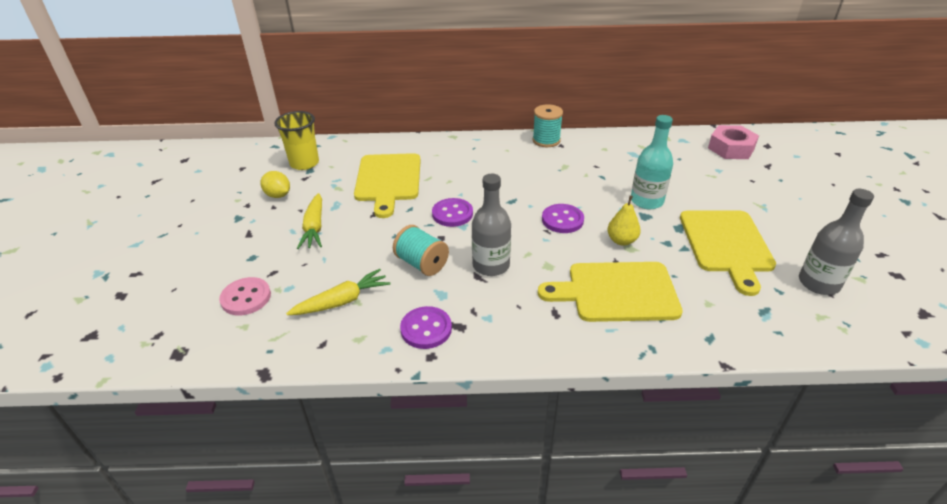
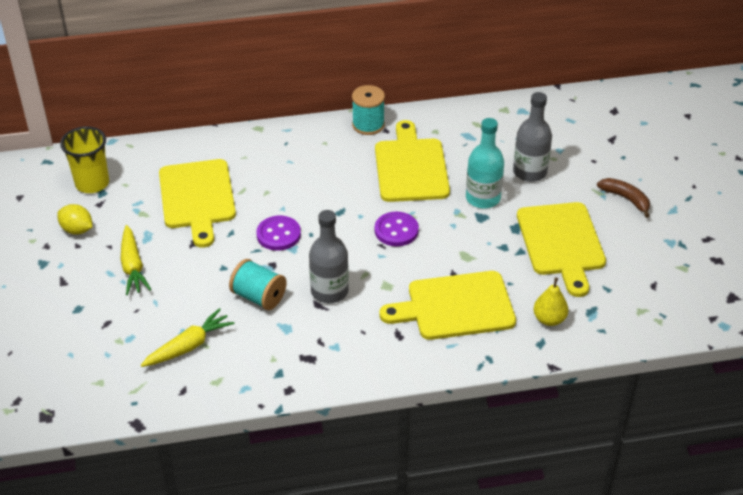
camera: 10 degrees left, 5 degrees up
pink button [219,277,271,315] -> none
purple button [400,306,452,349] -> none
yellow pear [607,196,641,246] -> yellow pear moved to [533,278,569,326]
pink nut [708,125,759,159] -> none
grey bottle [799,189,874,295] -> grey bottle moved to [513,92,552,182]
none -> yellow cutting board [375,120,450,202]
none -> brown banana [597,178,650,218]

